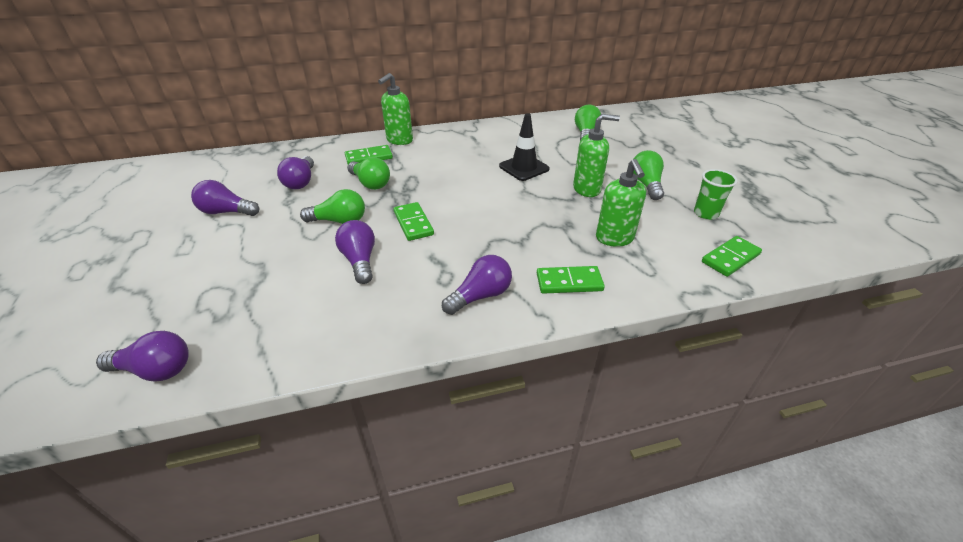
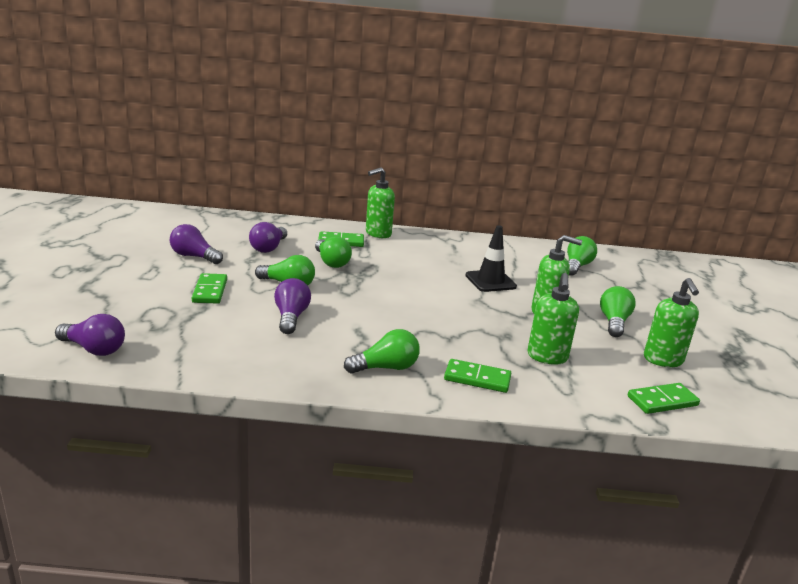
camera: 15 degrees right, 15 degrees down
green domino [393,202,434,241] -> green domino moved to [192,273,227,304]
purple light bulb [442,255,512,315] -> green light bulb [344,329,420,374]
green cup [694,169,738,220] -> green soap dispenser [644,278,699,367]

